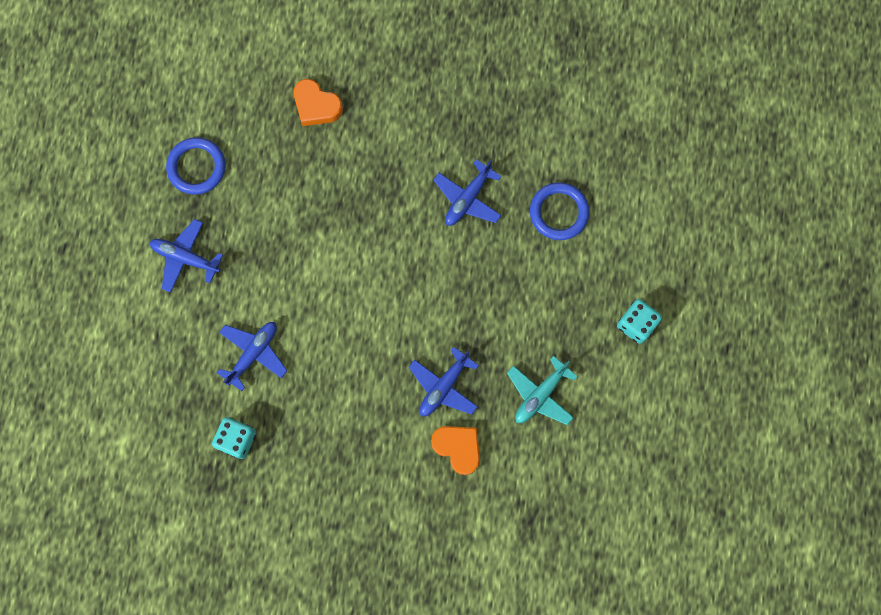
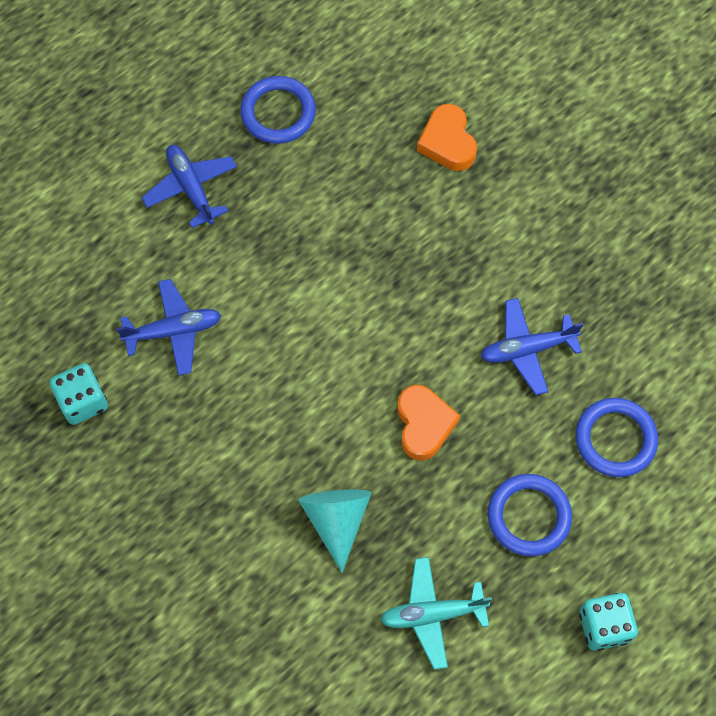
camera: 40 degrees right, 10 degrees down
blue plane [409,347,479,416] -> turquoise cone [298,489,372,573]
orange heart [431,426,480,475] -> orange heart moved to [397,385,460,461]
none -> blue ring [487,474,572,556]

